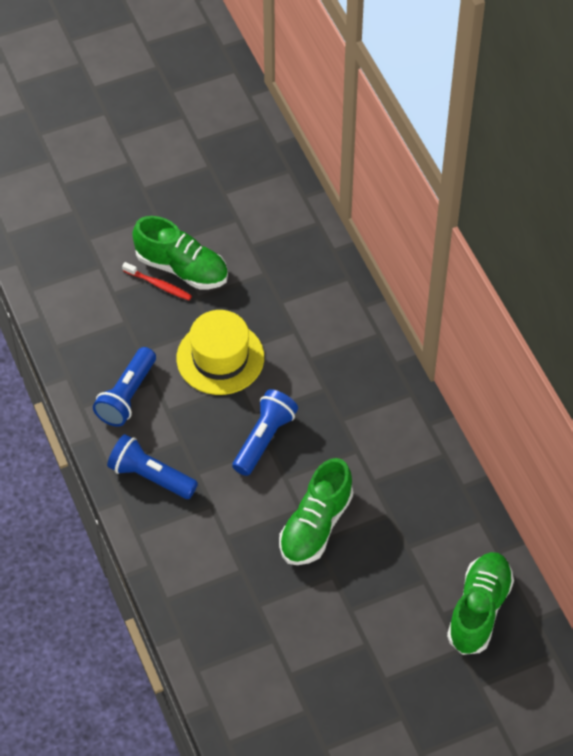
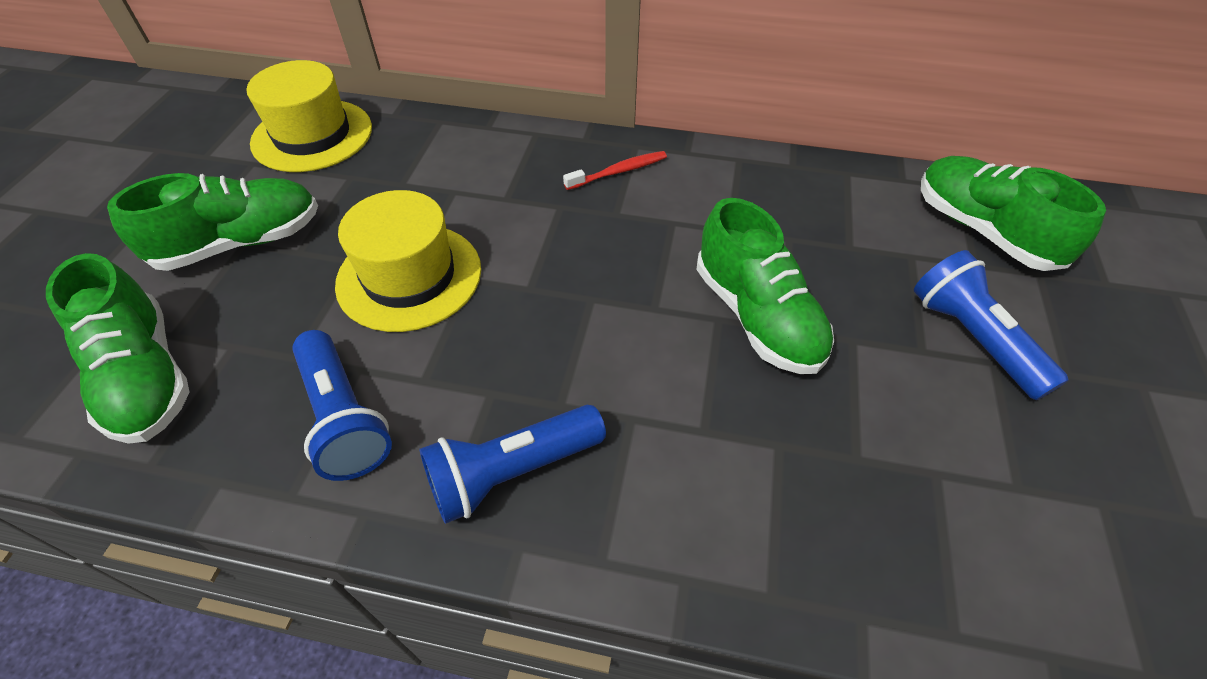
camera: 55 degrees left, 5 degrees down
red toothbrush [122,262,192,300] -> red toothbrush moved to [563,151,667,190]
blue flashlight [232,389,298,476] -> blue flashlight moved to [914,250,1069,400]
none -> green shoe [46,253,190,444]
none -> yellow hat [247,60,372,172]

